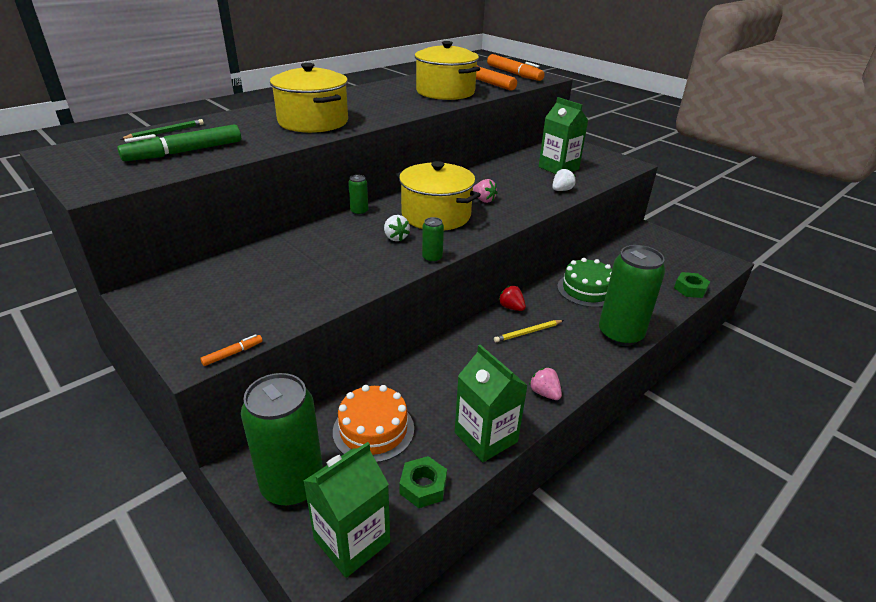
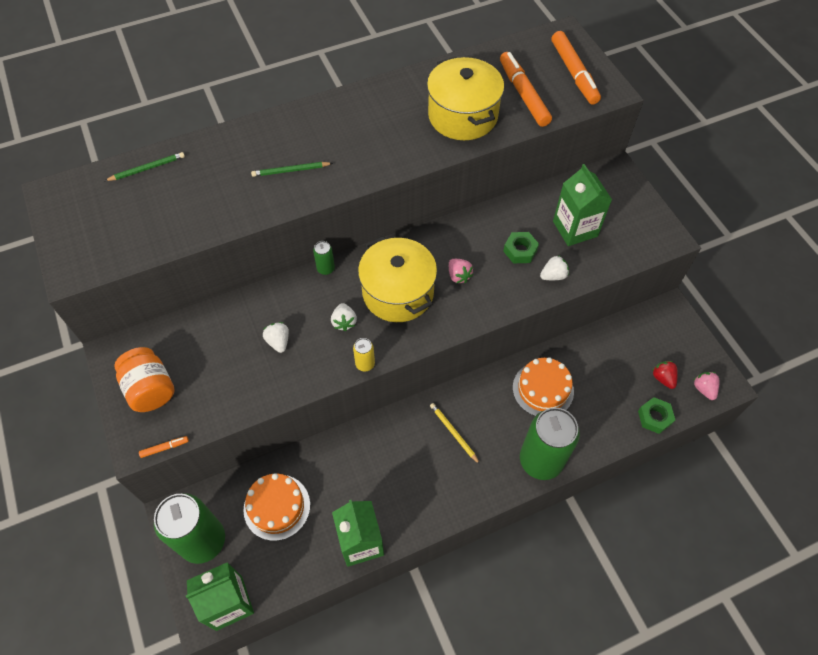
camera: 20 degrees right, 25 degrees up
green marker [117,125,241,161] -> none
yellow pot [270,63,348,133] -> green pencil [251,162,333,177]
green nut [399,456,447,508] -> green nut moved to [503,232,539,263]
green can [422,217,444,263] -> yellow can [353,338,375,372]
yellow pencil [494,320,564,342] -> yellow pencil turned 60 degrees clockwise [430,403,480,464]
red strawberry [498,286,526,311] -> red strawberry moved to [652,361,678,389]
pink strawberry [529,367,562,400] -> pink strawberry moved to [694,372,719,400]
green cake [557,258,612,307] -> orange cake [513,357,574,416]
none -> orange jar [114,347,175,412]
none -> white strawberry [263,322,289,353]

